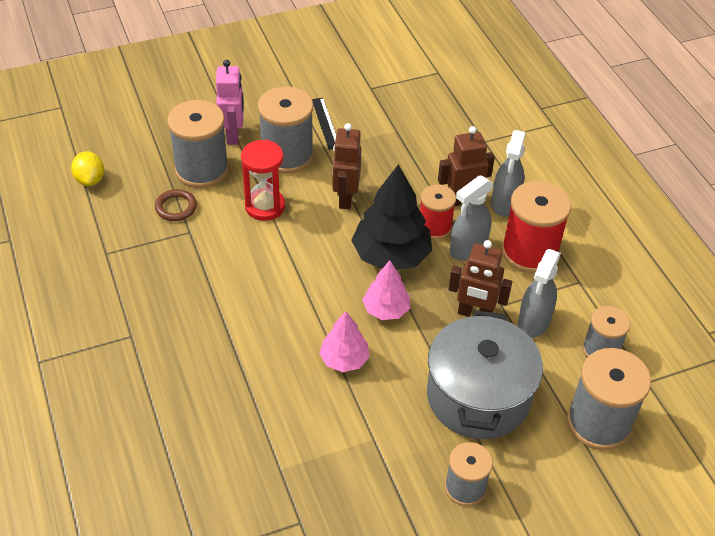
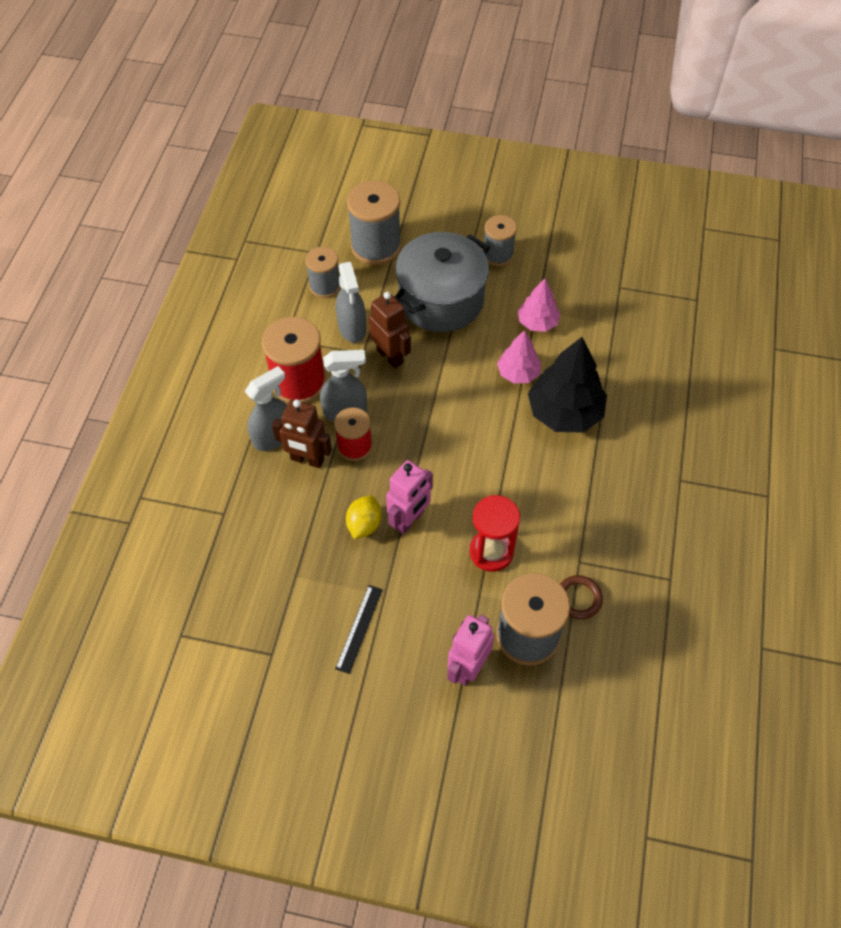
camera: 145 degrees left, 10 degrees up
yellow lemon [71,151,104,186] -> yellow lemon moved to [346,495,382,539]
grey spool [258,86,314,174] -> none
brown robot [332,123,362,209] -> pink robot [386,460,433,534]
black tree [351,164,432,270] -> black tree moved to [528,337,607,433]
pink tree [362,261,410,320] -> pink tree moved to [518,278,560,332]
grey spray bottle [518,249,561,338] -> grey spray bottle turned 105 degrees clockwise [336,262,366,343]

